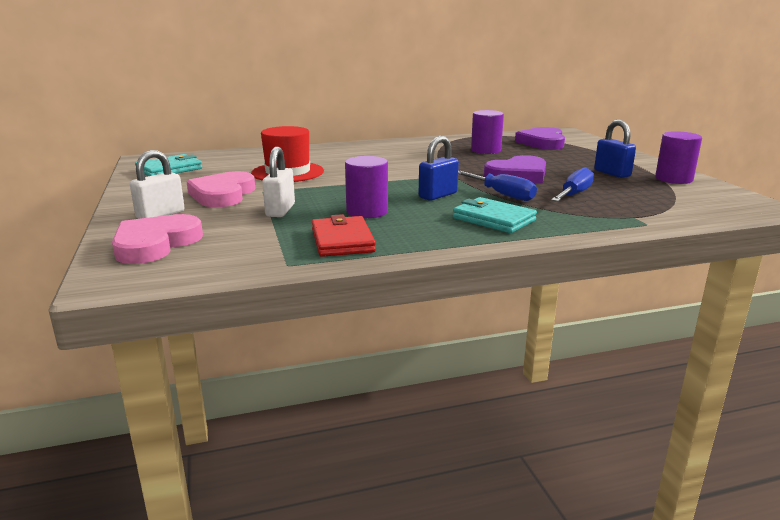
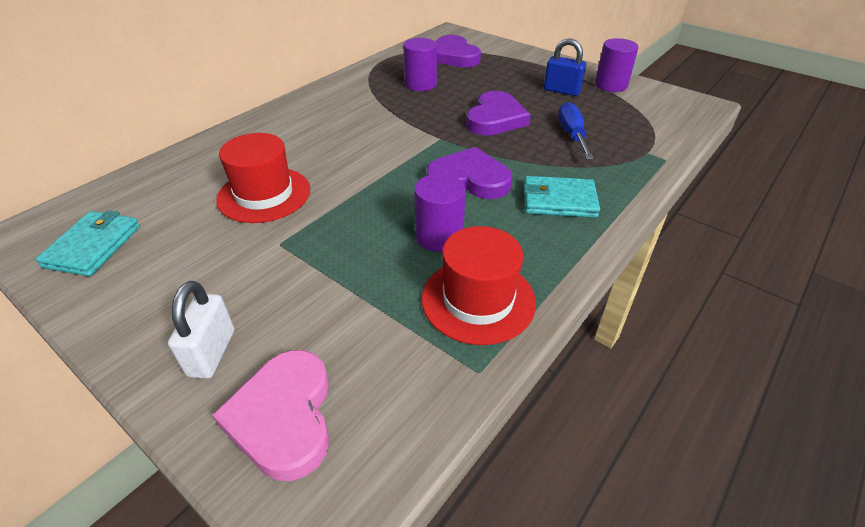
camera: 35 degrees left, 20 degrees up
pink heart [186,171,255,207] -> none
white padlock [262,147,295,217] -> none
red wallet [312,214,376,257] -> red hat [422,226,536,345]
blue padlock [419,136,459,201] -> purple heart [426,147,512,199]
blue screwdriver [458,171,537,201] -> none

